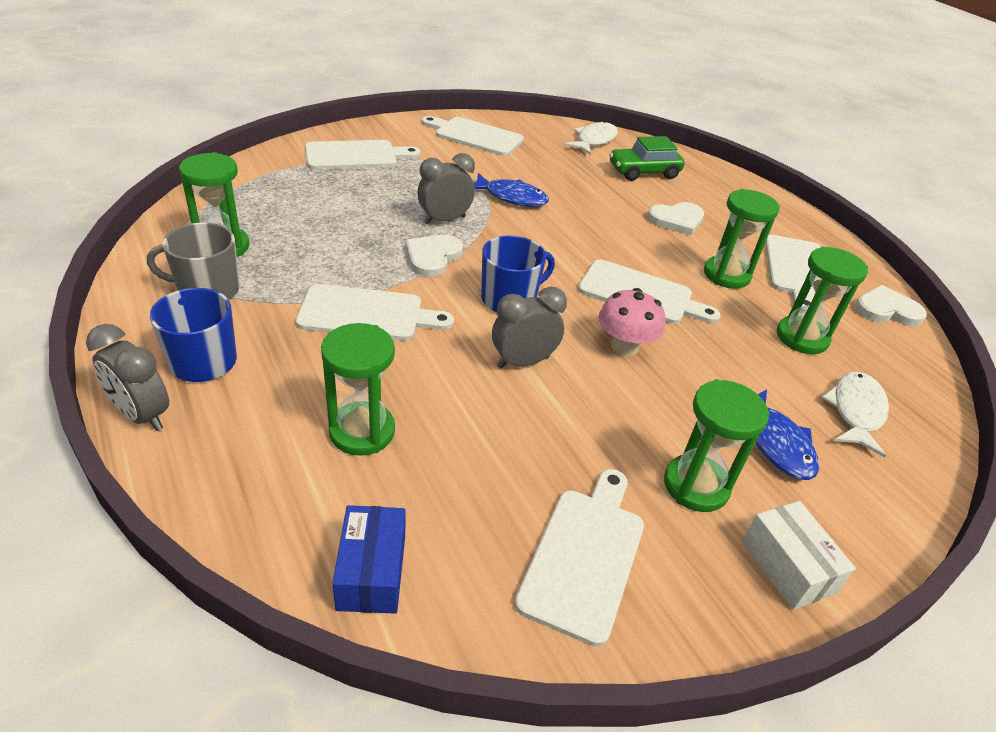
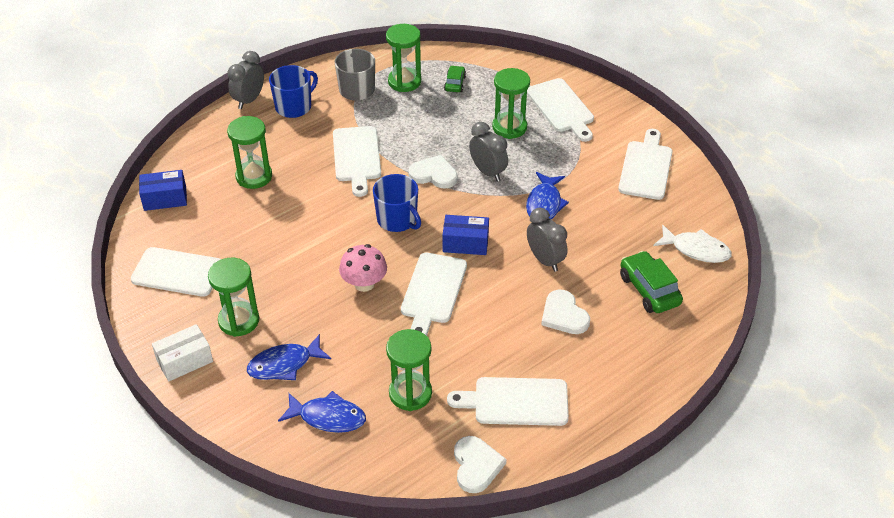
camera: 85 degrees right, 5 degrees up
grey clock [492,287,567,369] -> grey clock moved to [527,208,568,272]
green hourglass [704,189,780,289] -> green hourglass moved to [492,68,530,139]
white fish [821,371,889,458] -> blue fish [278,391,366,433]
none -> blue box [442,215,489,255]
none -> green car [444,66,466,92]

